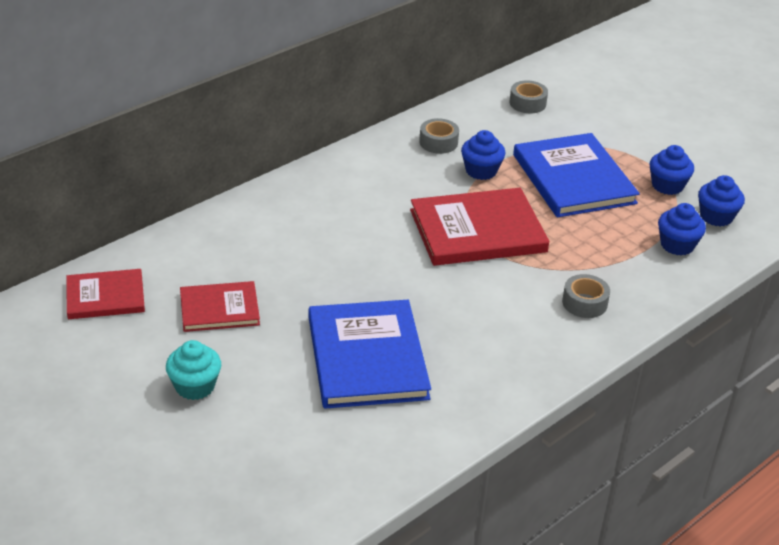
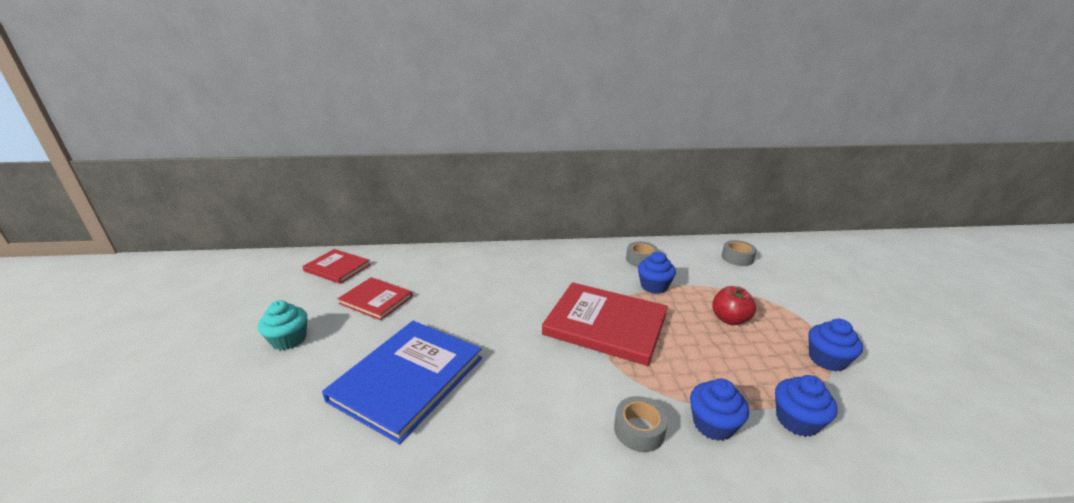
camera: 40 degrees right, 10 degrees down
blue book [513,133,640,217] -> red apple [712,286,756,325]
blue cupcake [698,175,745,226] -> blue cupcake moved to [690,379,749,441]

